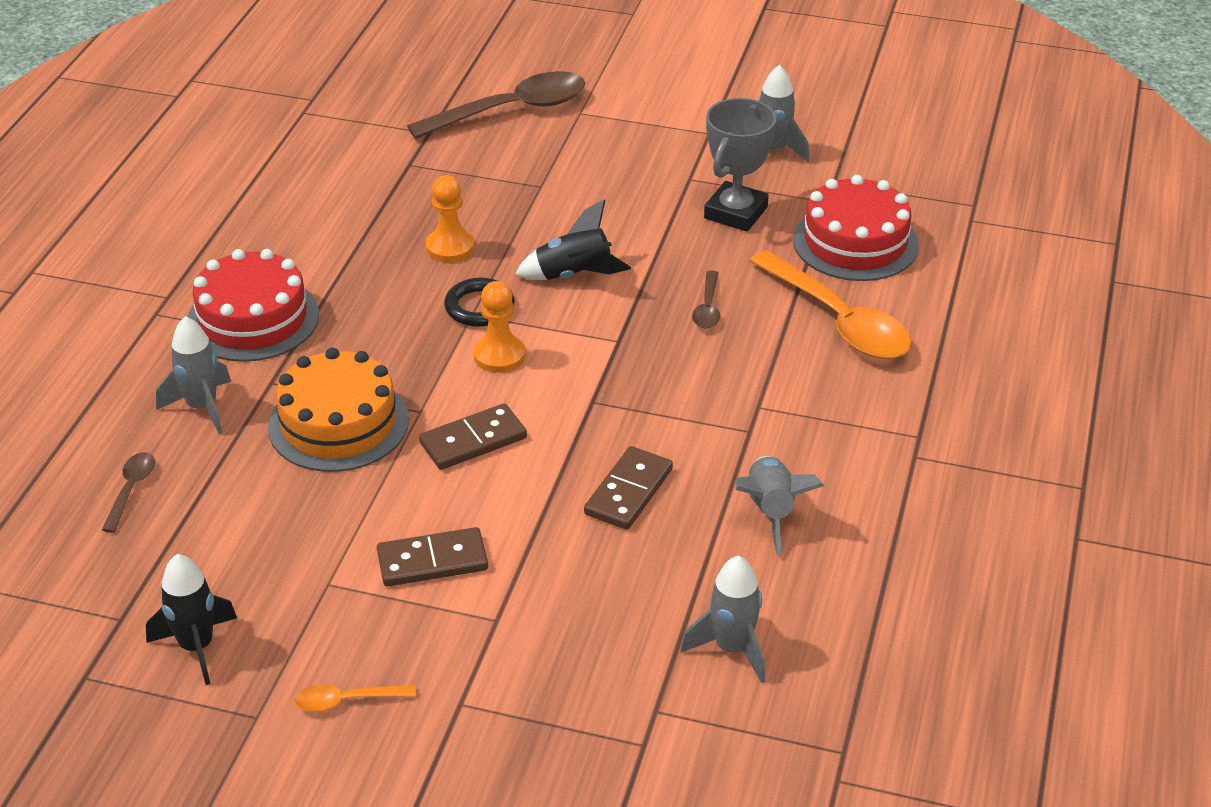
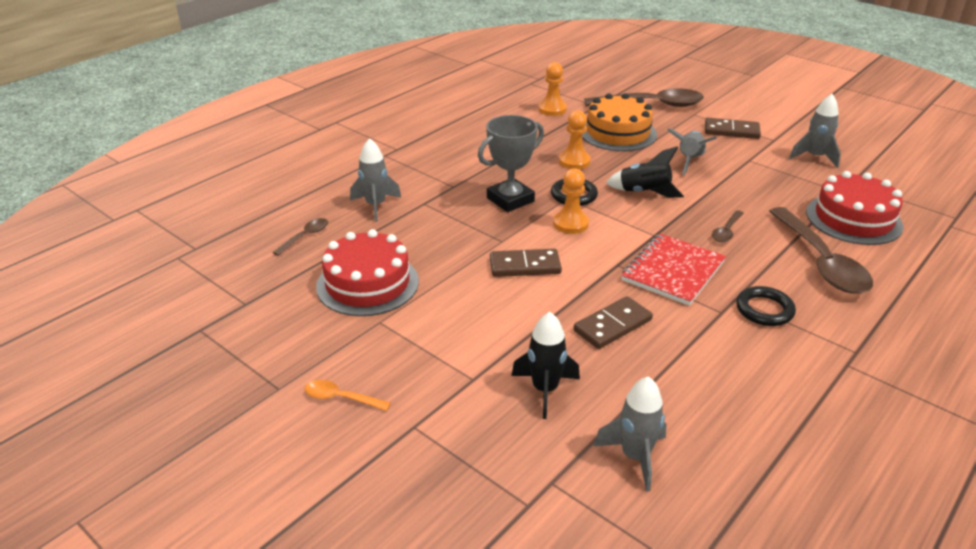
camera: 25 degrees right, 5 degrees down
black rocket [146,554,237,685] -> black rocket moved to [511,312,580,419]
red cake [187,249,319,362] -> red cake moved to [316,229,419,316]
orange cake [268,348,409,472] -> orange cake moved to [582,93,657,151]
brown domino [377,527,488,587] -> brown domino moved to [705,118,761,139]
grey trophy [704,98,776,232] -> grey trophy moved to [478,115,544,212]
grey rocket [735,456,824,555] -> grey rocket moved to [667,128,717,175]
orange spoon [749,250,912,359] -> brown spoon [769,207,873,294]
none -> orange pawn [539,62,567,116]
none -> red notebook [621,234,726,306]
none -> black ring [736,286,796,326]

